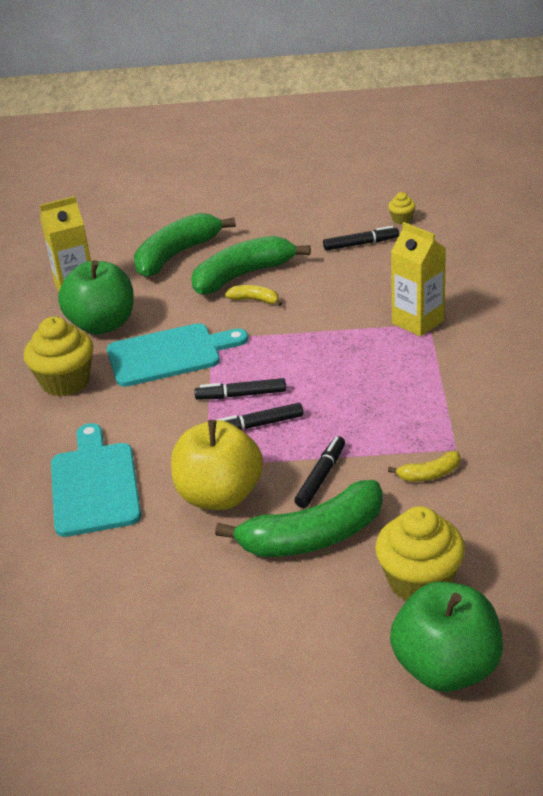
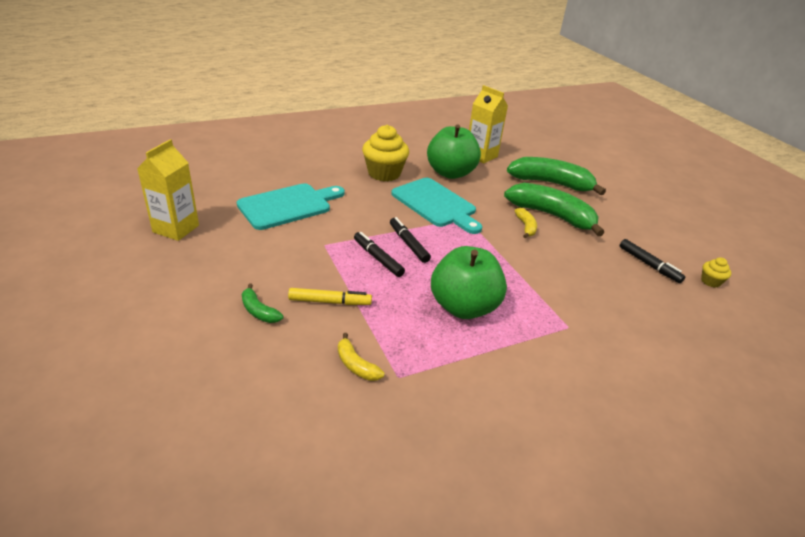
camera: 60 degrees right, 0 degrees up
yellow apple [171,420,263,510] -> none
green banana [215,480,383,557] -> green banana [242,284,283,323], size x0.46
black marker [294,436,345,508] -> yellow marker [288,288,372,305]
yellow cupcake [375,506,465,601] -> none
green apple [390,582,503,692] -> green apple moved to [431,246,507,319]
yellow carton [391,222,446,337] -> yellow carton moved to [137,139,199,241]

